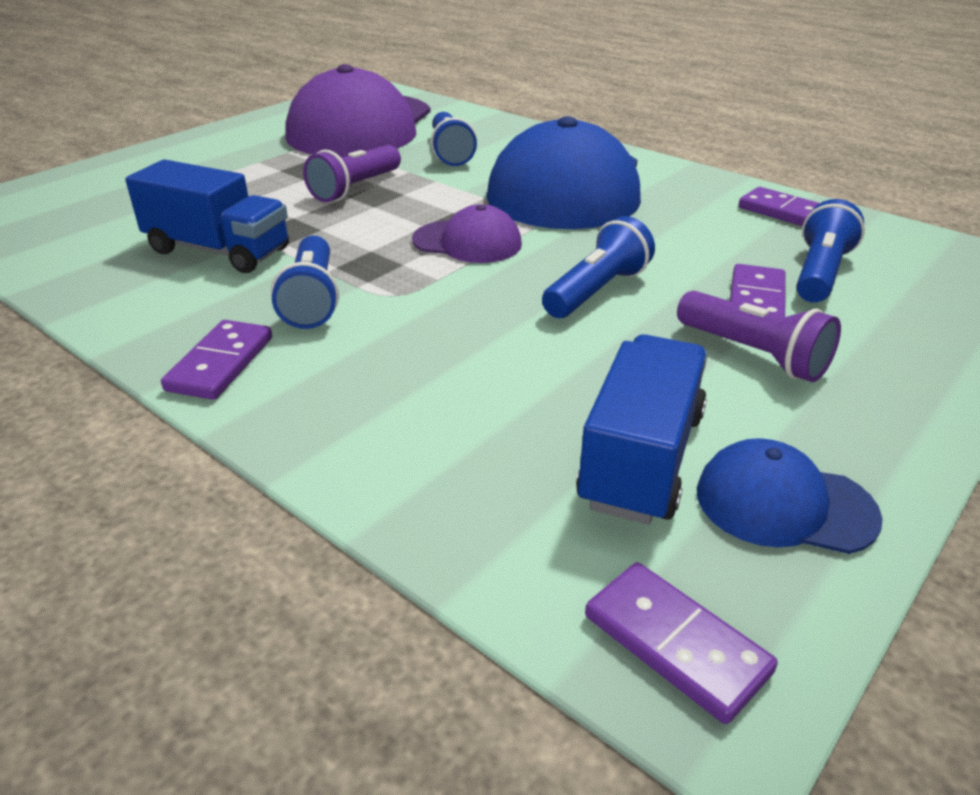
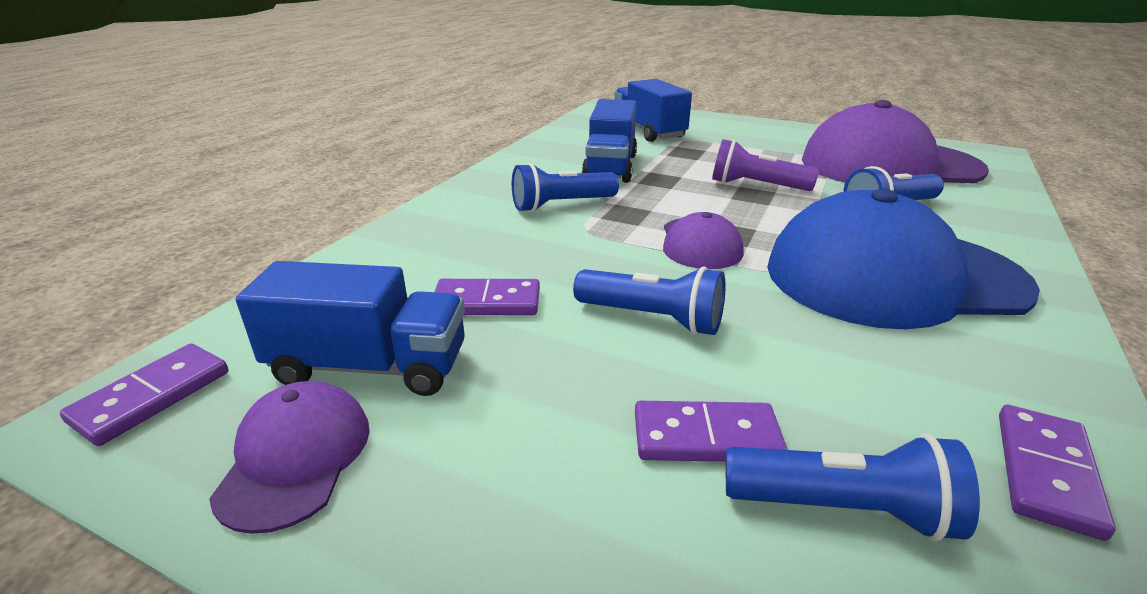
camera: 75 degrees right, 5 degrees down
purple domino [161,320,272,400] -> purple domino moved to [434,279,540,315]
purple flashlight [677,291,841,382] -> none
blue cap [697,438,883,554] -> purple cap [209,381,370,534]
none -> blue truck [614,79,692,142]

